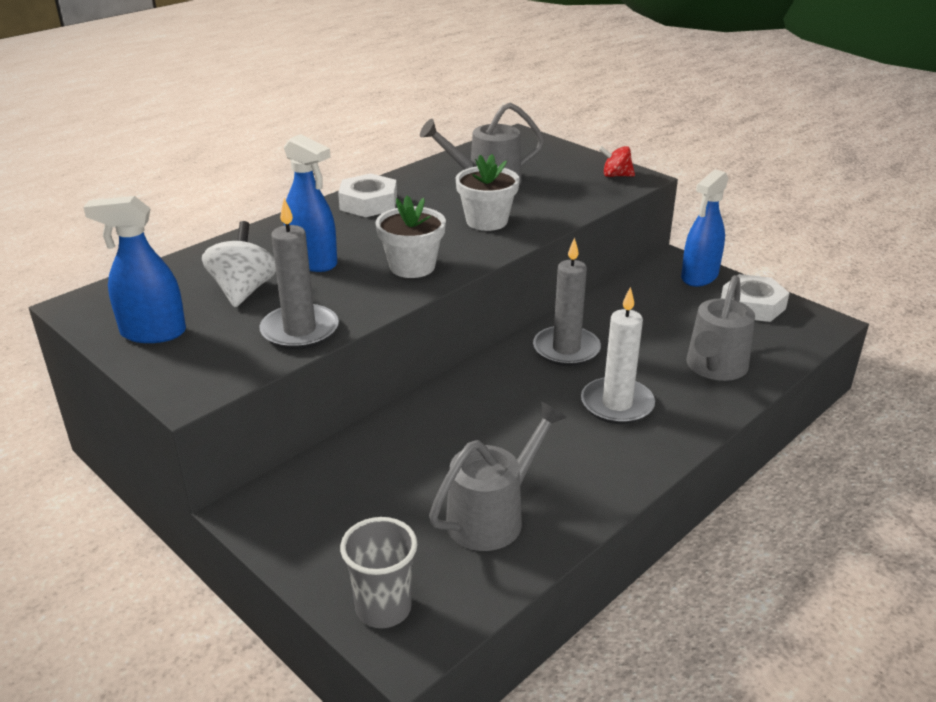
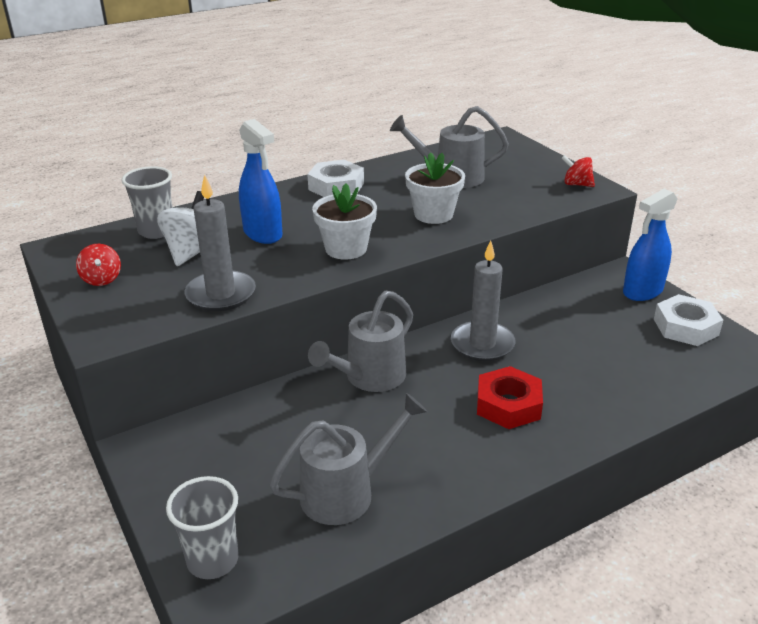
camera: 15 degrees right, 0 degrees up
blue spray bottle [83,196,186,343] -> red spinning top [76,244,121,286]
white candle [581,287,655,424] -> red nut [477,366,543,429]
grey watering can [686,275,755,381] -> grey watering can moved to [308,291,413,392]
none -> grey cup [121,166,172,239]

